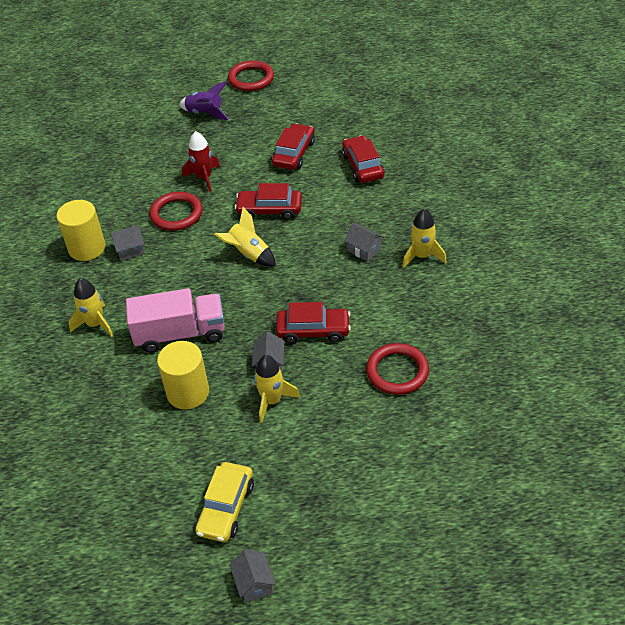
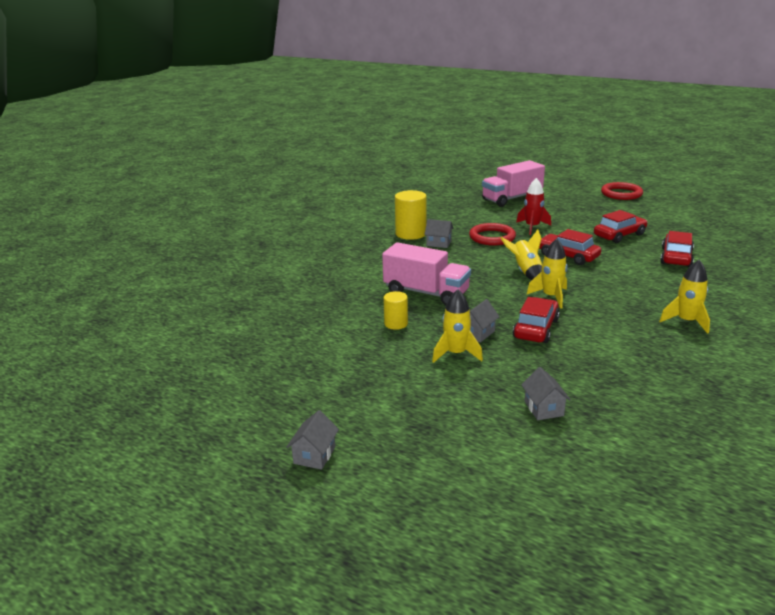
camera: 35 degrees right, 20 degrees down
yellow rocket [69,278,113,337] -> yellow rocket moved to [527,239,568,309]
yellow cylinder [157,341,209,410] -> yellow cylinder [383,291,408,330], size x0.59
purple rocket [179,81,229,120] -> none
yellow car [195,462,254,542] -> none
red car [276,302,351,344] -> red car turned 105 degrees counterclockwise [513,297,560,343]
grey house [344,223,384,262] -> grey house moved to [521,367,571,420]
red ring [366,343,429,395] -> none
none -> pink truck [482,160,545,207]

